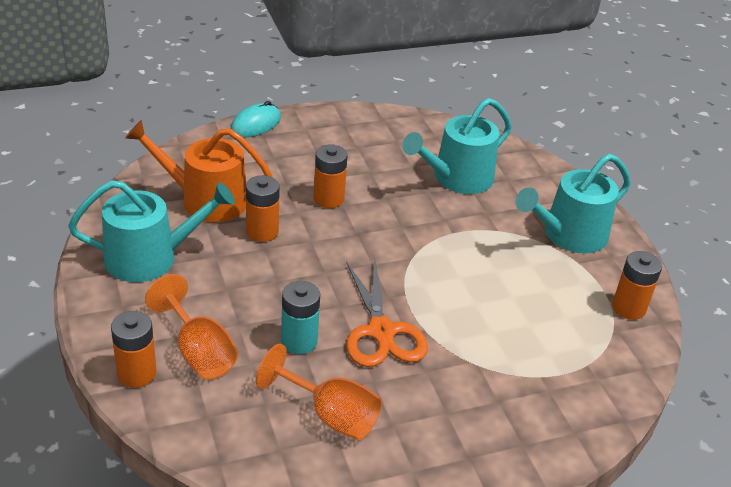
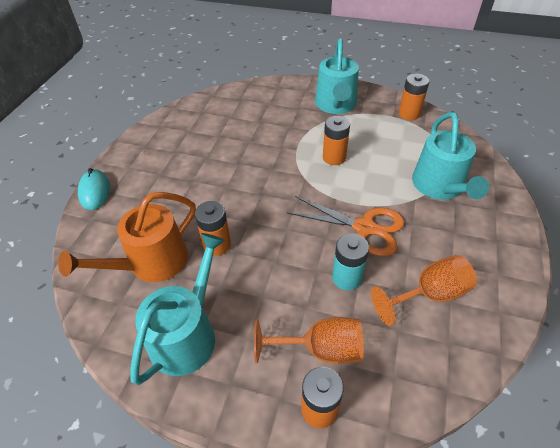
camera: 50 degrees left, 10 degrees up
orange battery [313,144,348,208] -> orange battery moved to [323,116,350,165]
turquoise watering can [402,98,512,194] -> turquoise watering can moved to [412,112,489,200]

